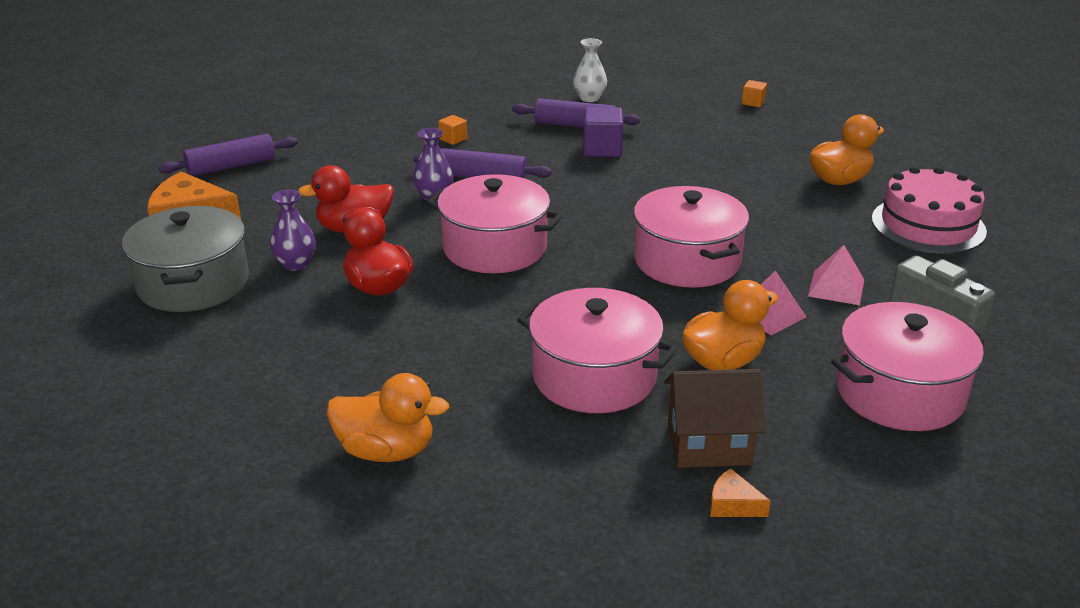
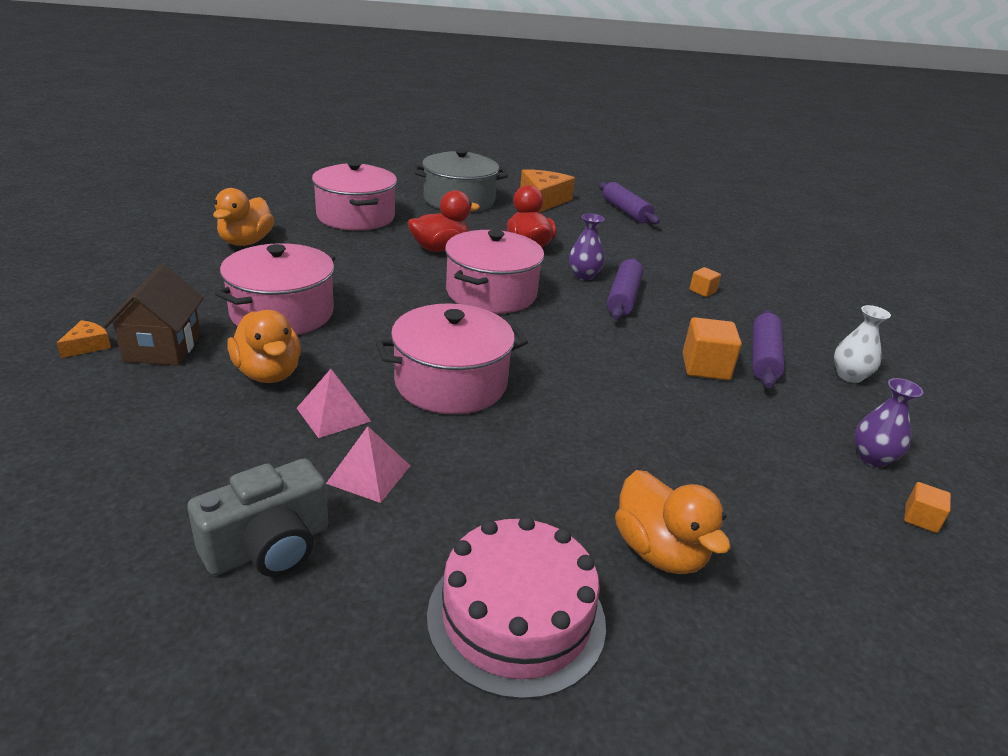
camera: 90 degrees right, 0 degrees up
purple vase [270,190,316,271] -> purple vase moved to [854,378,924,467]
purple cube [583,107,623,157] -> orange cube [683,317,742,380]
pink pot [831,302,986,431] -> pink pot moved to [312,161,397,231]

